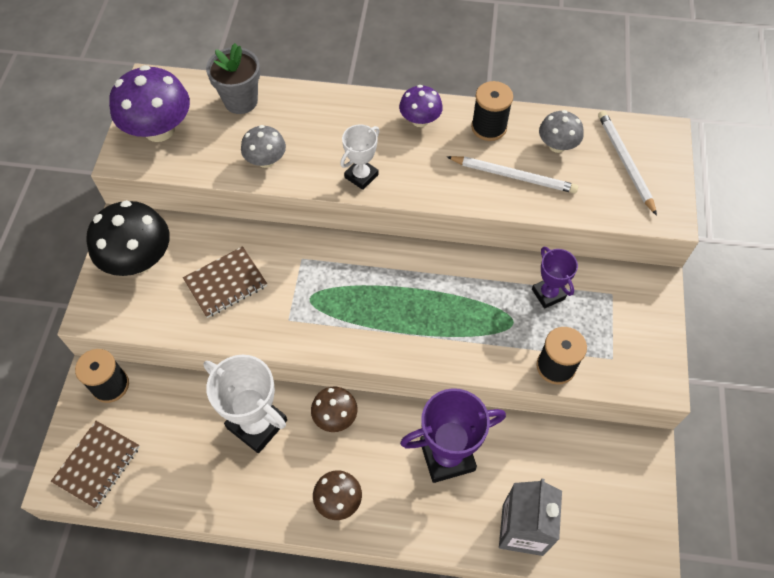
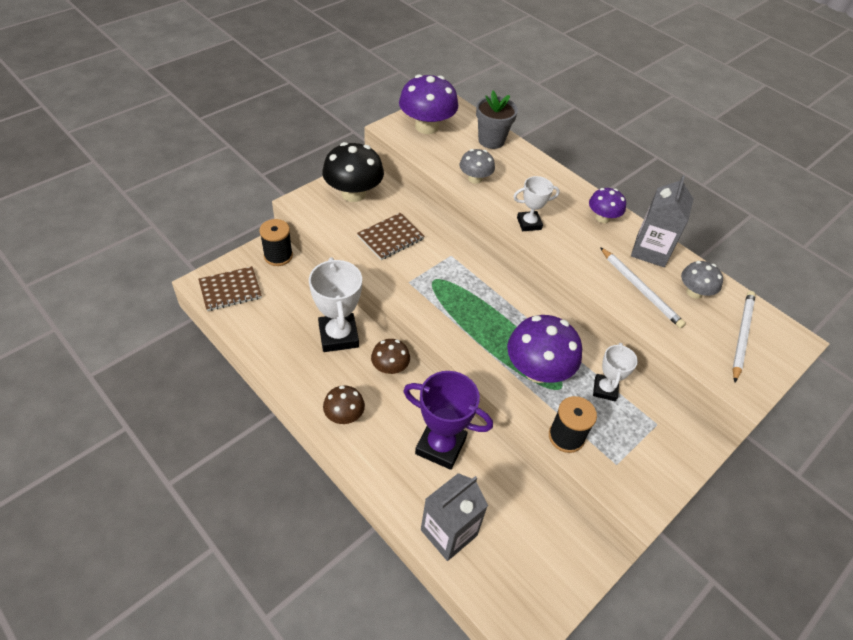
camera: 35 degrees right, 10 degrees down
brown notebook [183,246,267,318] -> brown notebook turned 45 degrees counterclockwise [357,213,425,260]
black spool [471,81,513,141] -> grey carton [631,175,694,267]
purple trophy [532,247,578,309] -> white trophy [593,343,638,401]
none -> purple mushroom [507,315,582,383]

